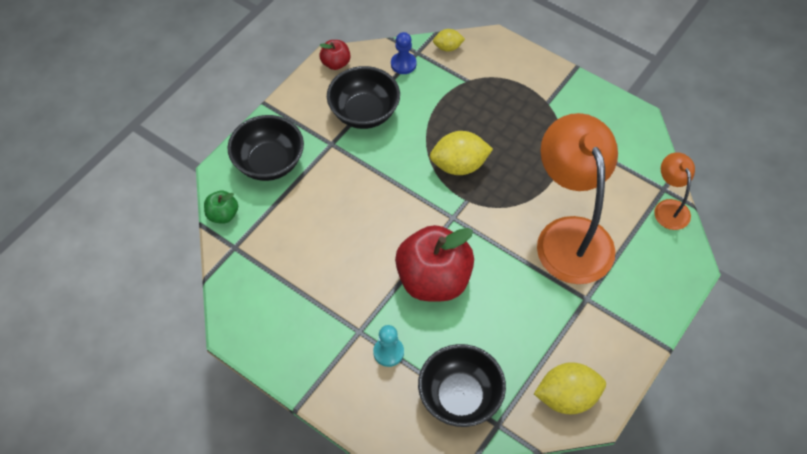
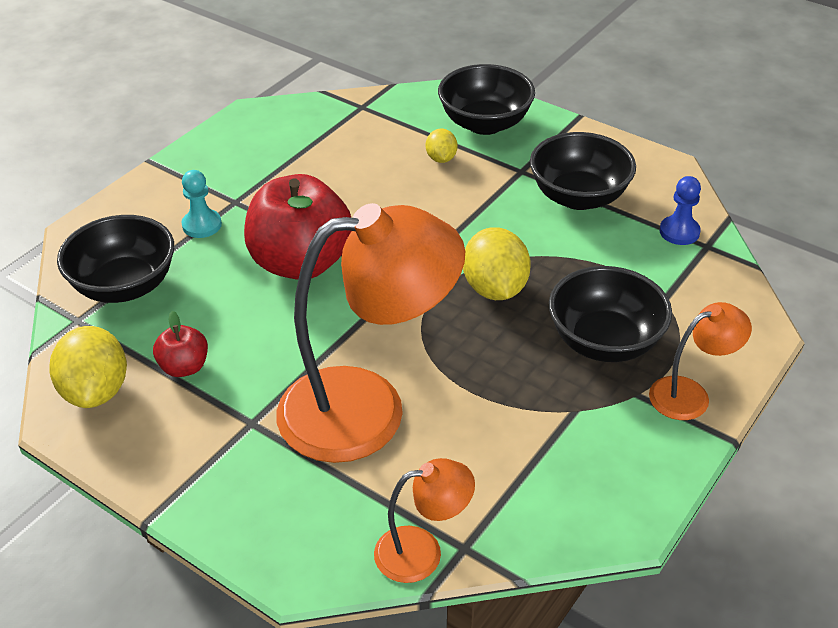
camera: 90 degrees right, 15 degrees down
green apple [204,191,238,224] -> none
red apple [319,40,351,70] -> red apple moved to [153,311,208,377]
yellow lemon [433,29,465,52] -> yellow lemon moved to [426,128,458,163]
none -> black bowl [549,266,672,362]
none -> orange lamp [649,302,752,420]

